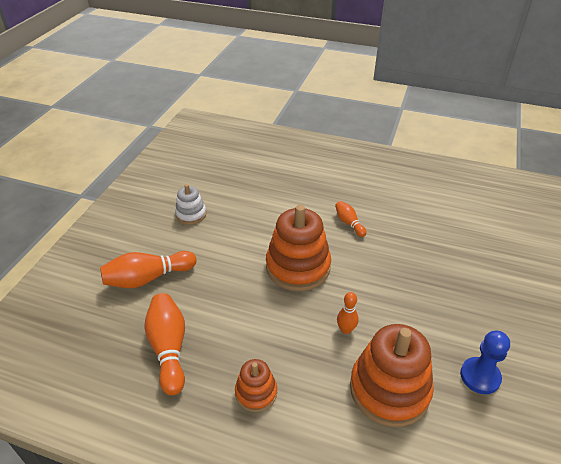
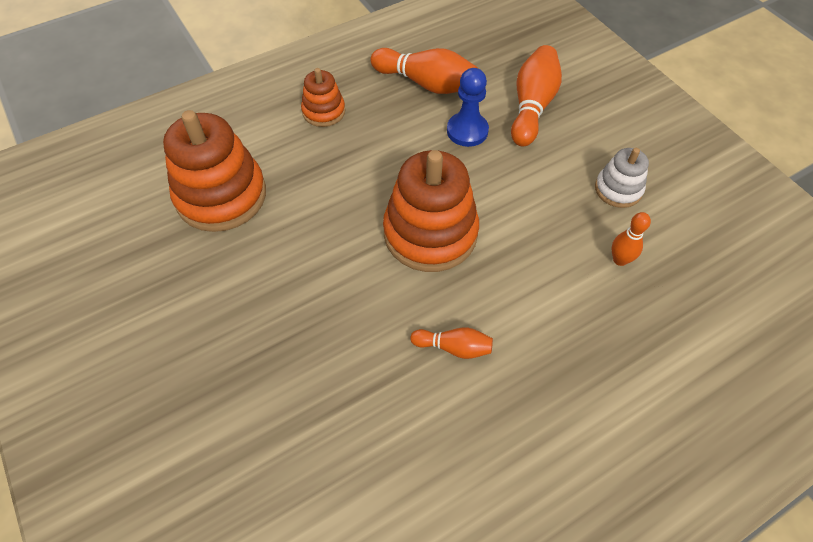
camera: 130 degrees right, 15 degrees up
orange bowling pin [337,292,358,334] -> orange bowling pin moved to [612,212,651,266]
blue pawn [460,331,510,394] -> blue pawn moved to [447,68,489,147]

